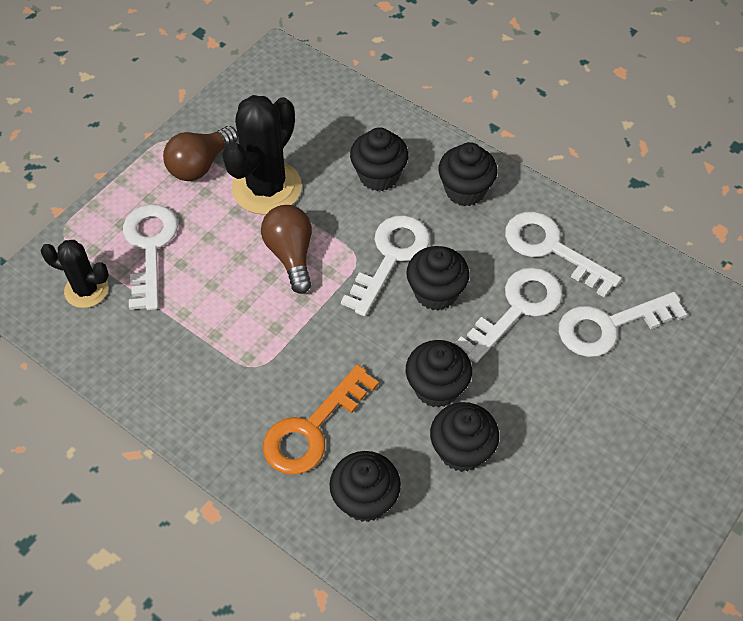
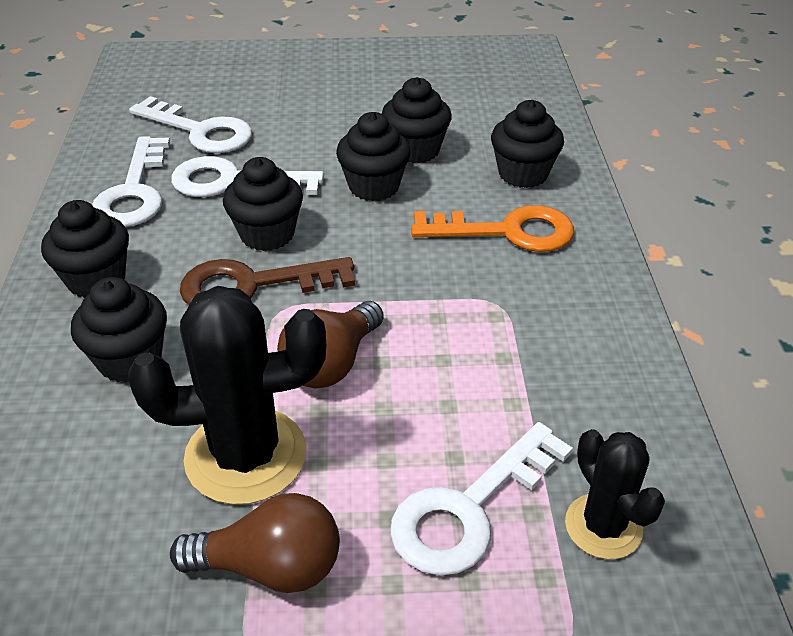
camera: 130 degrees left, 15 degrees down
white key [341,215,430,316] -> brown key [180,257,355,305]

